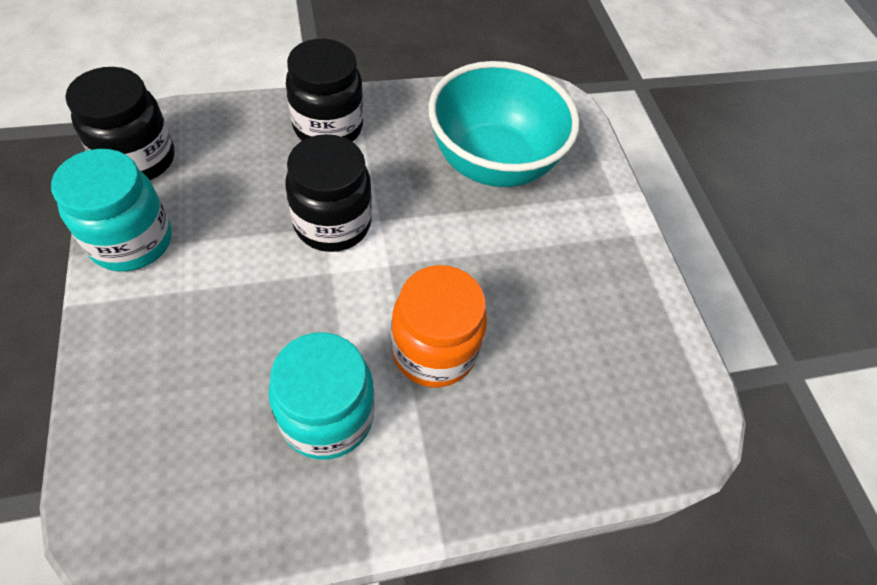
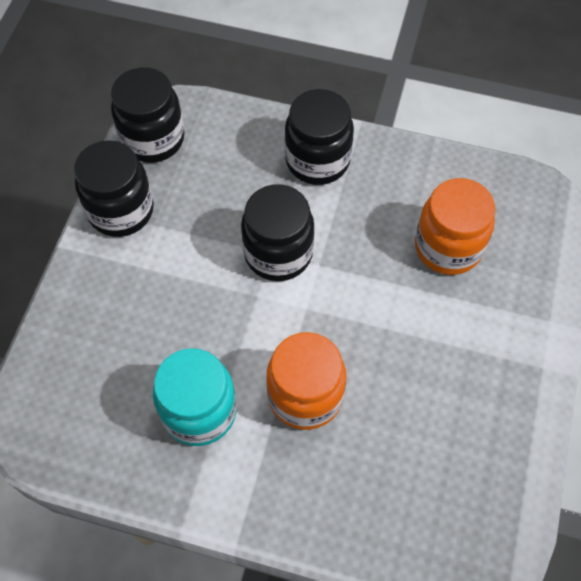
camera: 35 degrees right, 5 degrees up
turquoise jar [51,149,172,272] -> black jar [74,140,154,237]
turquoise bowl [428,61,580,187] -> orange jar [415,178,496,275]

